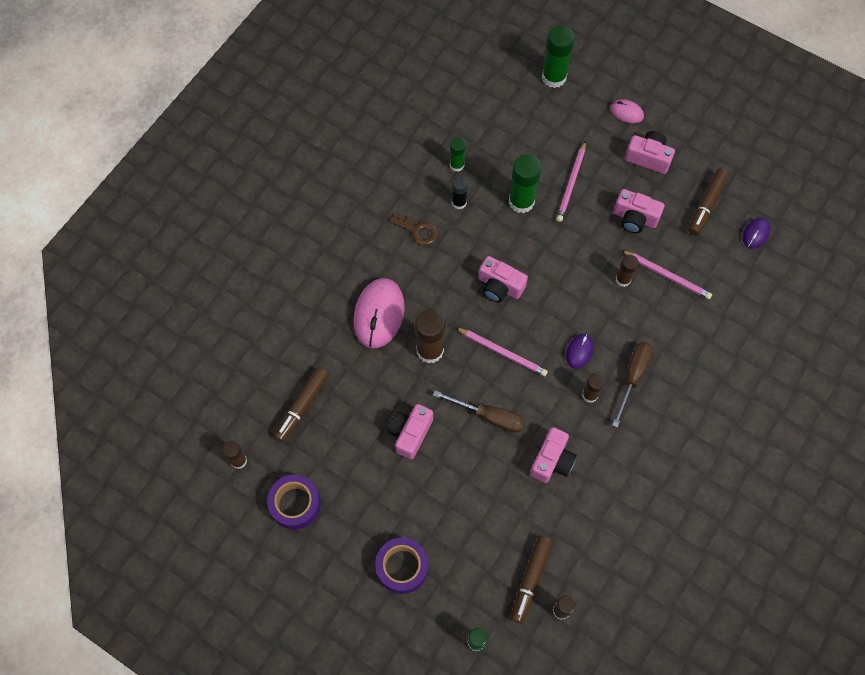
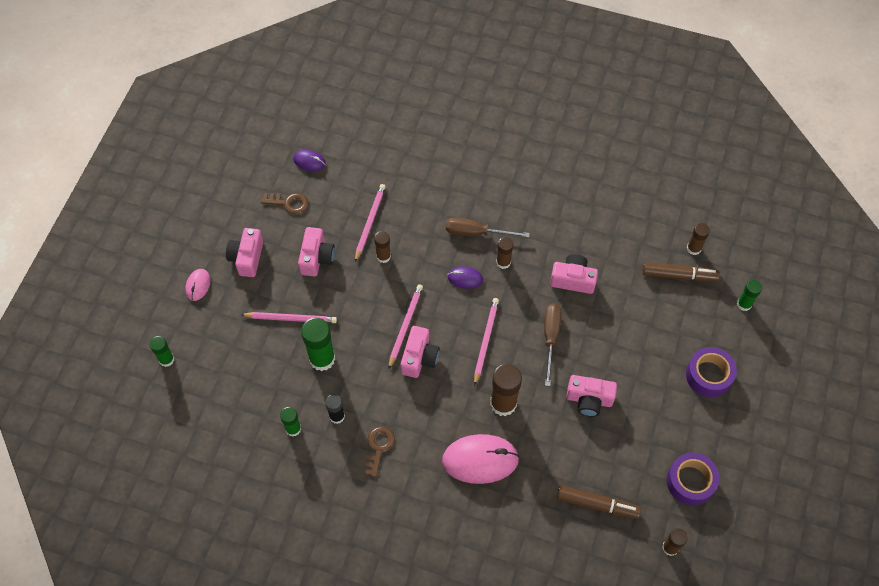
camera: 105 degrees left, 5 degrees down
green glue stick [542,26,575,88] -> green glue stick [149,336,174,367], size x0.58
brown marker [688,169,729,236] -> brown key [261,193,308,214]
none -> pink pencil [389,284,423,369]

